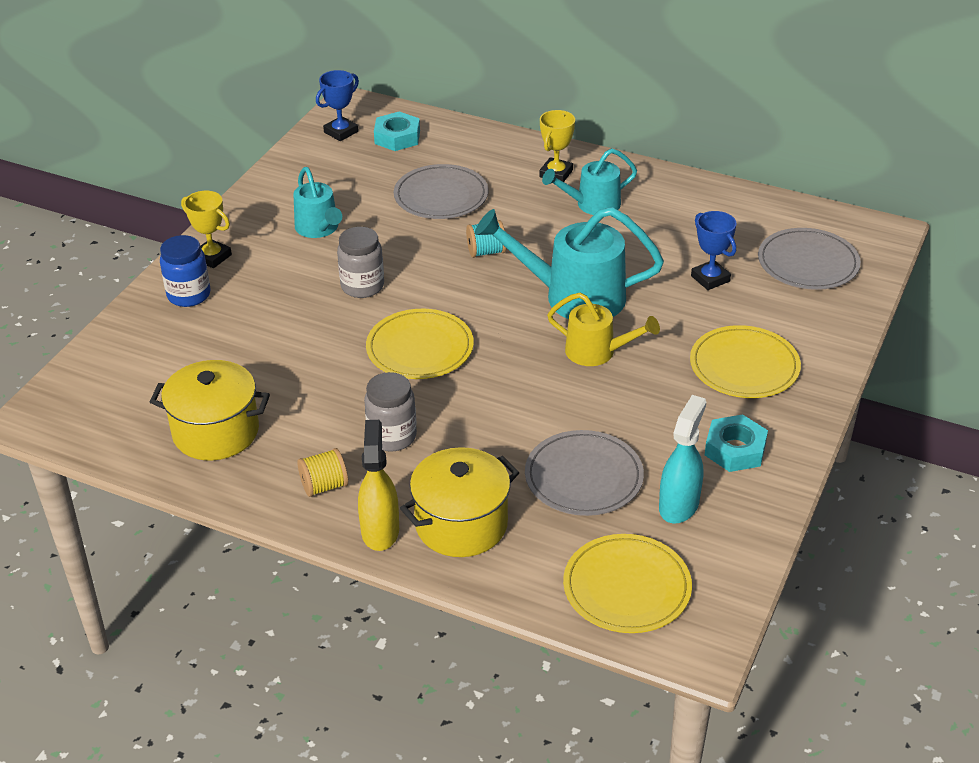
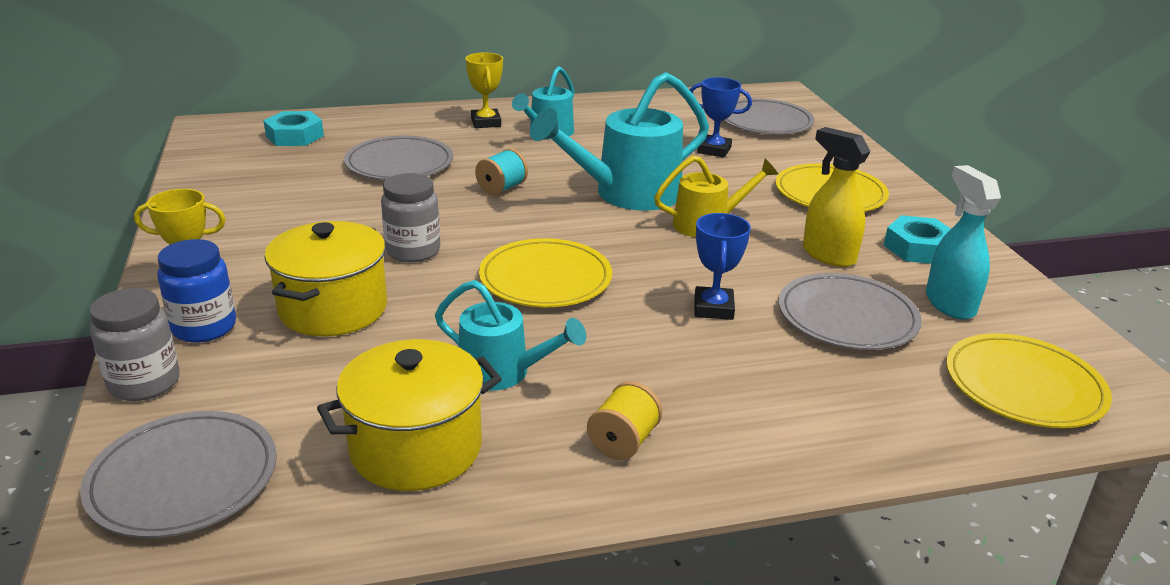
camera: 40 degrees left, 10 degrees down
turquoise watering can [293,167,342,238] -> turquoise watering can moved to [435,280,586,391]
blue trophy [316,70,359,141] -> blue trophy moved to [694,213,751,320]
yellow spray bottle [358,420,399,551] -> yellow spray bottle moved to [803,127,871,267]
grey jar [364,372,417,451] -> grey jar moved to [89,288,180,401]
yellow pot [400,447,519,557] -> yellow pot moved to [264,221,387,336]
none -> grey plate [80,411,277,538]

